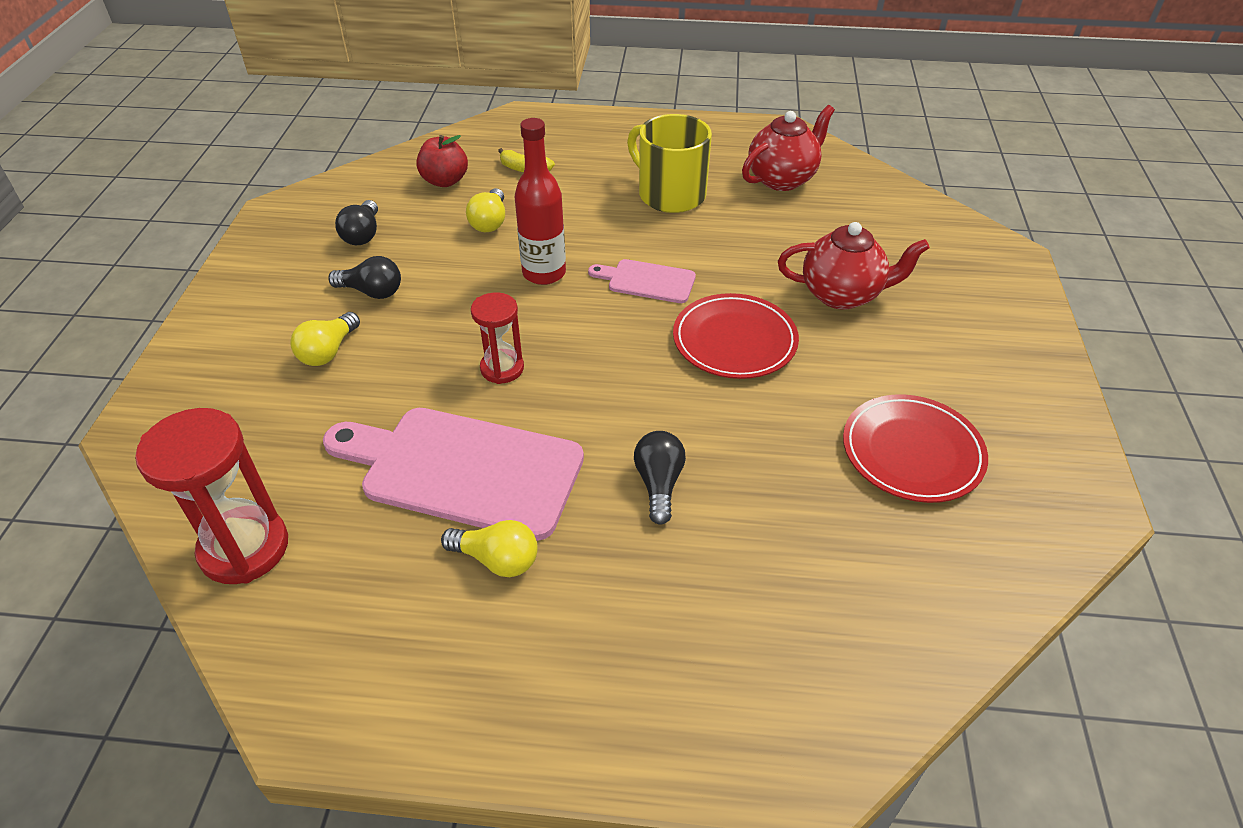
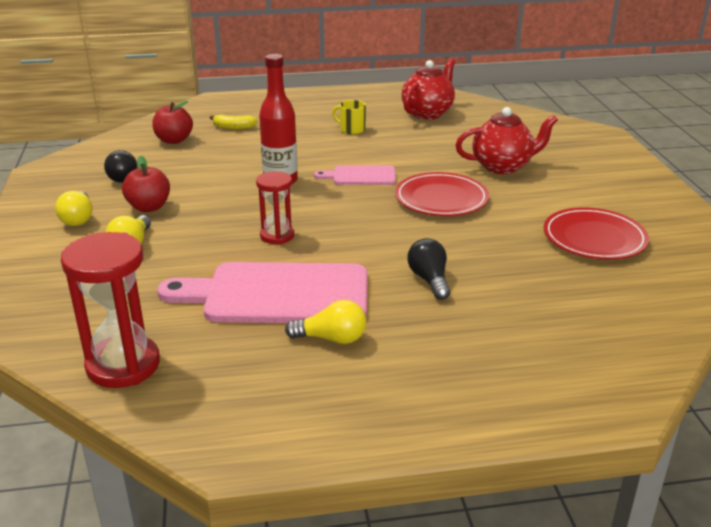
camera: 15 degrees left, 15 degrees down
black light bulb [328,256,401,299] -> red apple [122,156,170,212]
yellow light bulb [466,188,505,232] -> yellow light bulb moved to [55,191,93,226]
yellow mug [627,114,712,213] -> yellow mug [332,100,366,134], size x0.50

